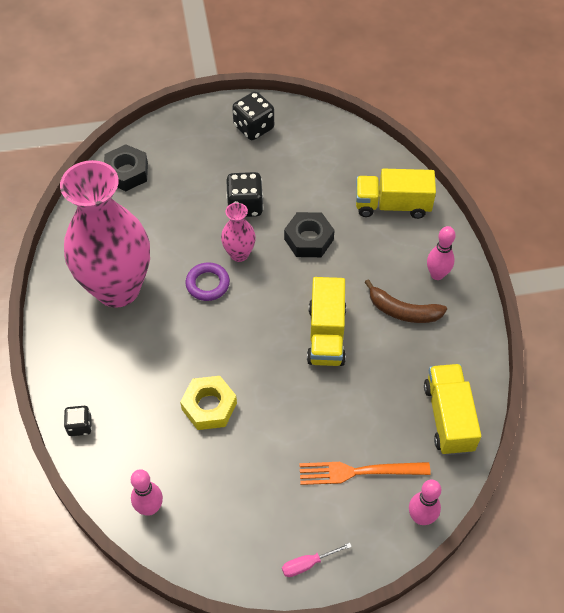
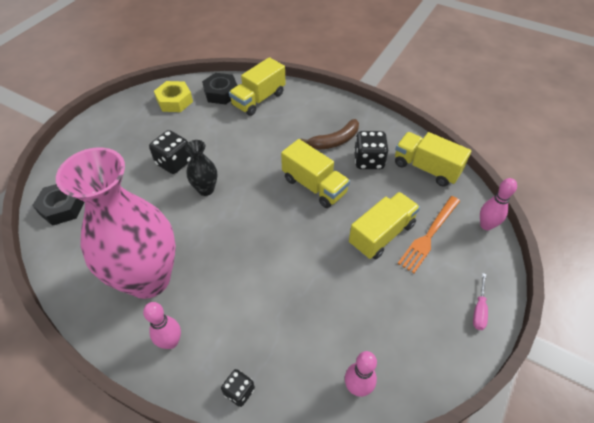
camera: 50 degrees left, 5 degrees down
yellow nut [180,376,237,430] -> yellow nut moved to [154,81,193,112]
purple ring [186,262,230,301] -> none
pink vase [221,203,256,262] -> black vase [185,140,217,196]
black dice [232,91,274,140] -> black dice moved to [354,131,388,169]
black nut [284,212,335,257] -> black nut moved to [202,73,237,105]
pink bowling pin [427,226,456,280] -> pink bowling pin moved to [143,302,181,349]
none -> yellow truck [349,192,420,260]

